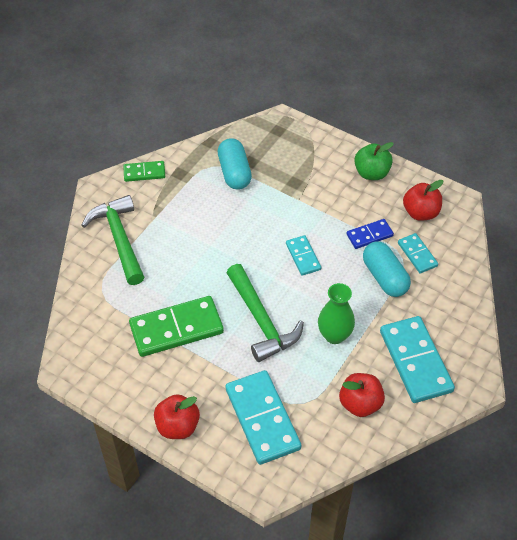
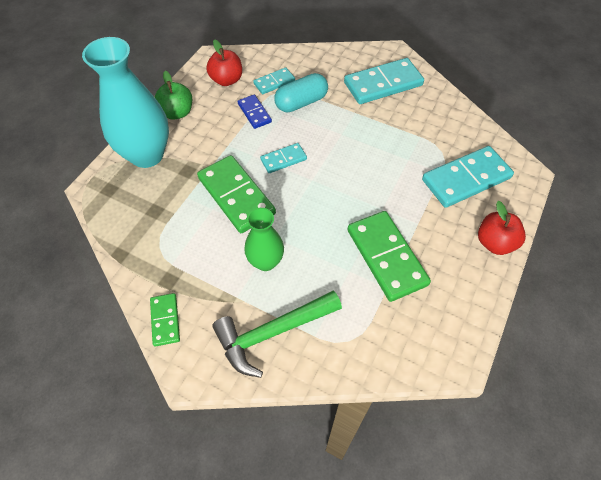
camera: 95 degrees left, 5 degrees up
turquoise capsule [218,138,252,190] -> none
green hammer [227,264,304,362] -> none
green vase [318,283,355,344] -> green vase moved to [244,208,284,271]
red apple [339,373,385,417] -> none
none -> turquoise vase [82,37,169,168]
none -> green domino [197,155,276,233]

